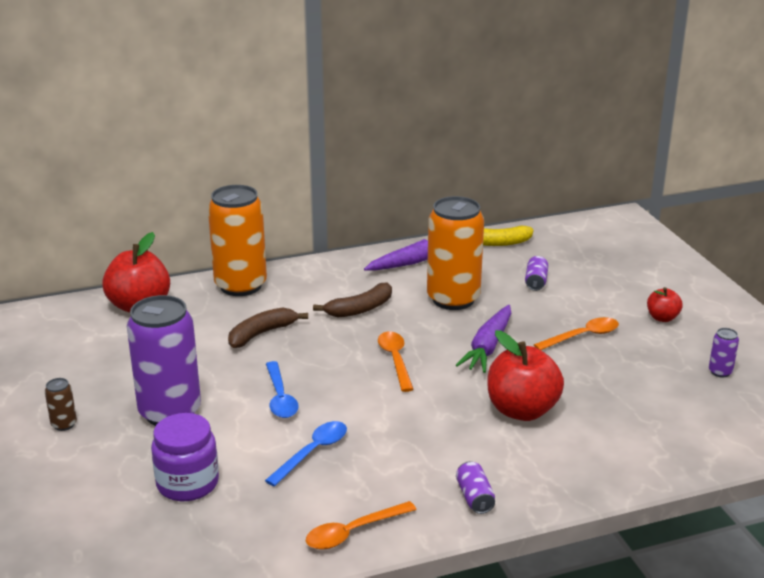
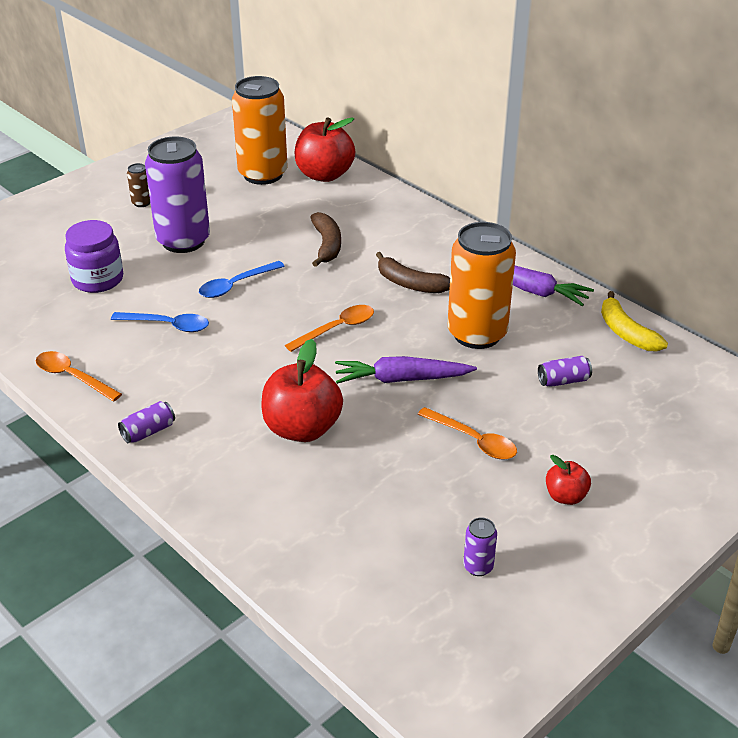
camera: 65 degrees right, 10 degrees up
orange can [208,185,267,296] -> orange can moved to [232,76,287,185]
brown banana [228,308,308,348] -> brown banana turned 60 degrees clockwise [310,212,341,267]

